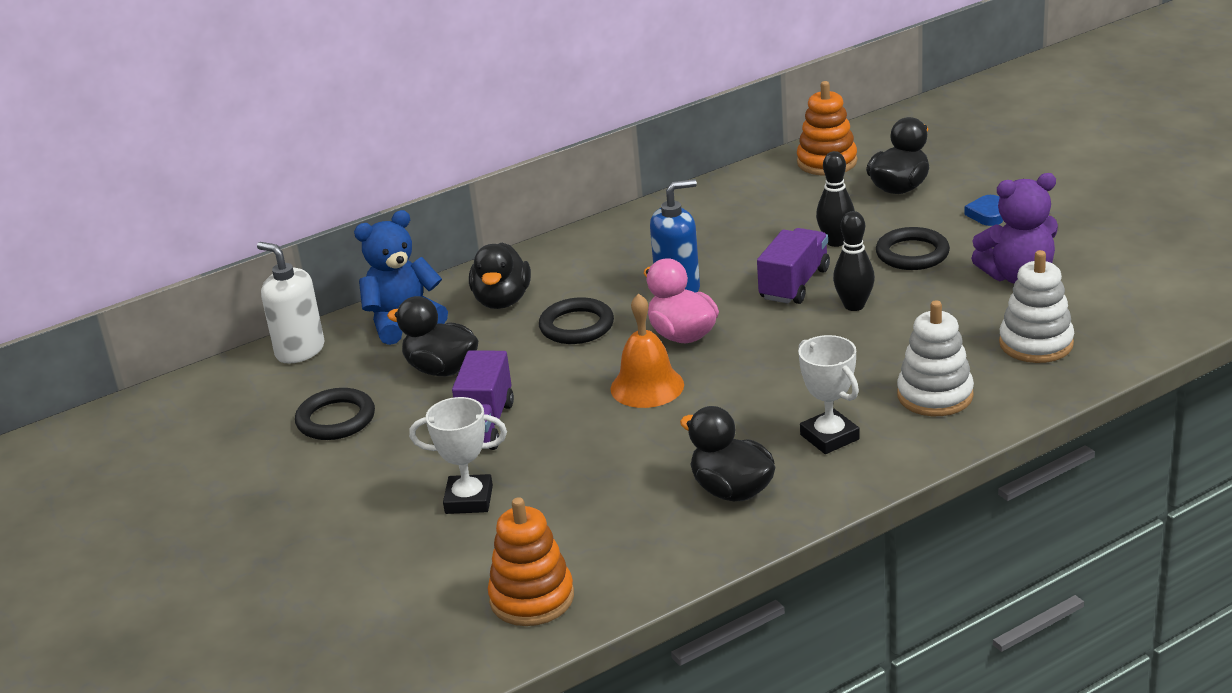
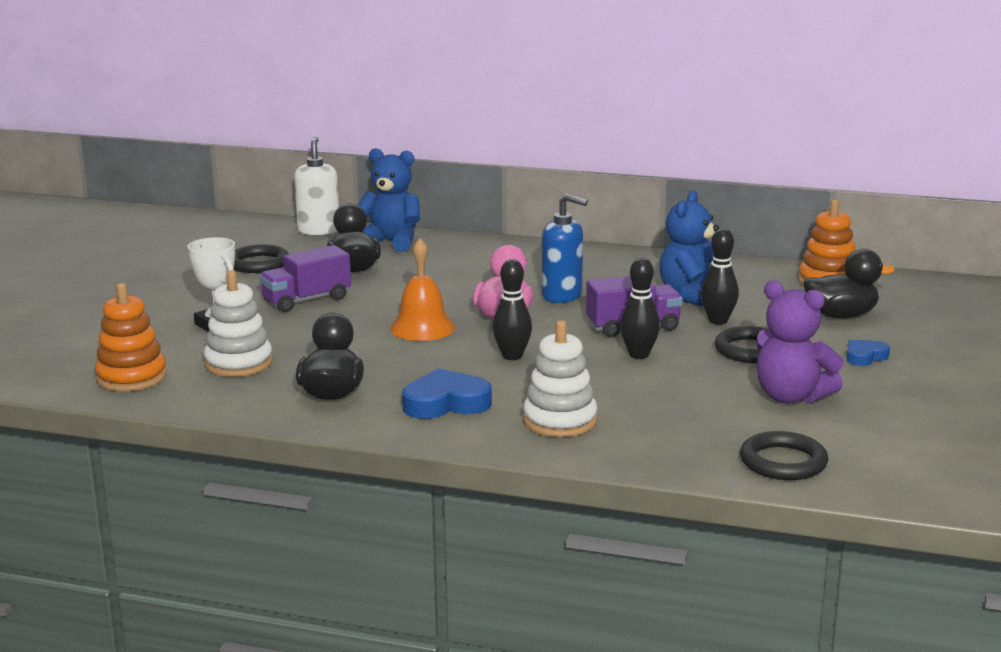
camera: 45 degrees right, 10 degrees down
black duck [469,242,531,309] -> none
black ring [539,297,614,344] -> black ring moved to [740,431,828,480]
white trophy [798,335,860,454] -> blue heart [402,368,492,419]
white stacking toy [999,250,1074,363] -> white stacking toy moved to [203,270,273,377]
none -> black bowling pin [492,259,532,360]
none -> blue teddy bear [659,191,719,306]

